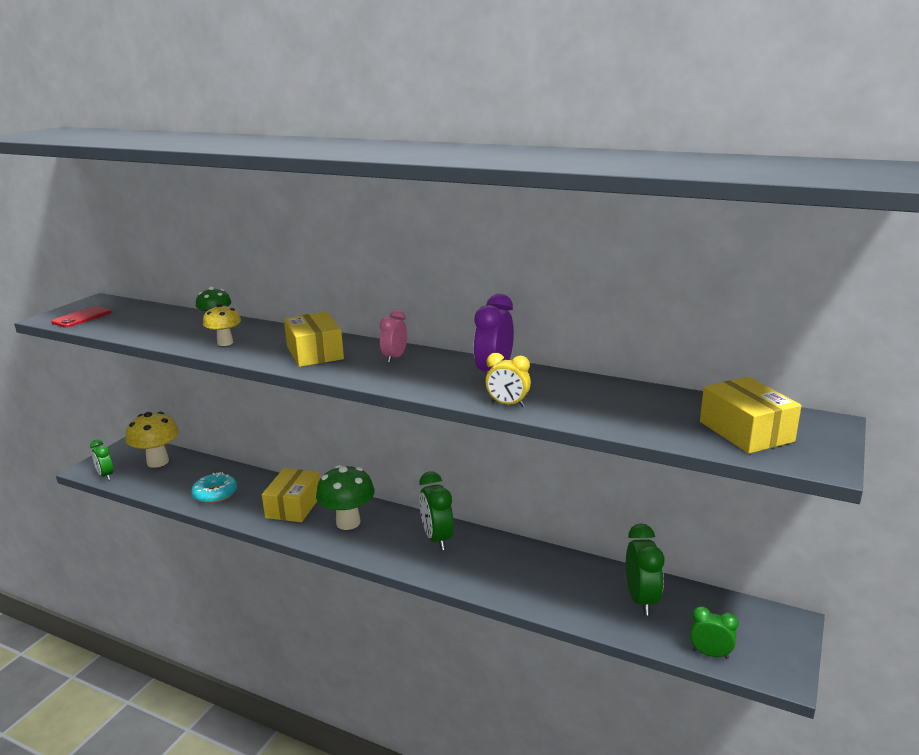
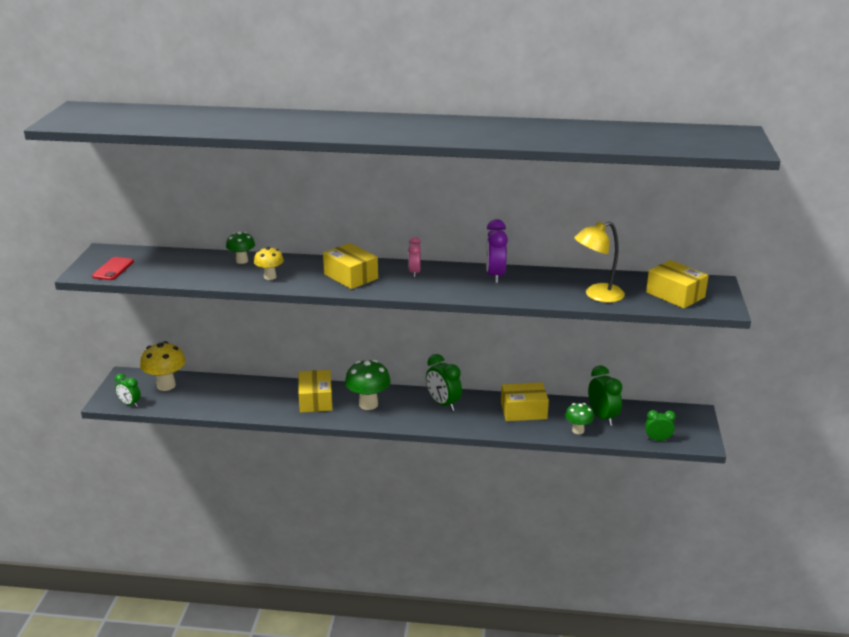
camera: 20 degrees left, 5 degrees up
turquoise donut [191,472,237,503] -> none
yellow clock [486,353,531,407] -> none
none -> yellow box [501,382,549,421]
none -> green mushroom [565,403,594,434]
none -> yellow lamp [574,222,625,303]

